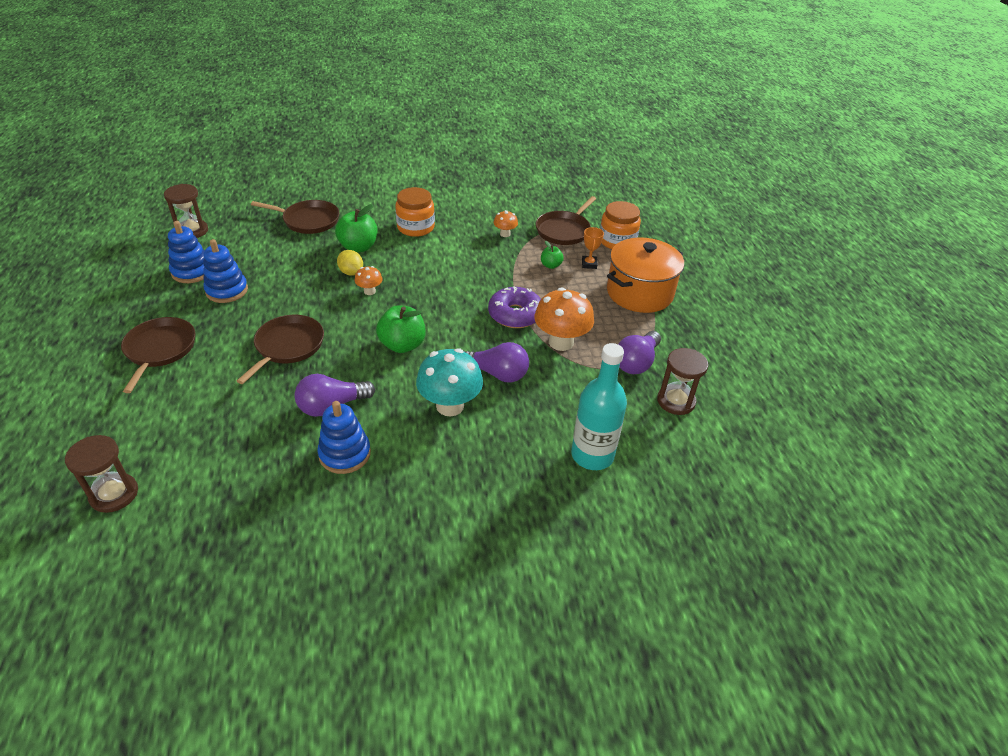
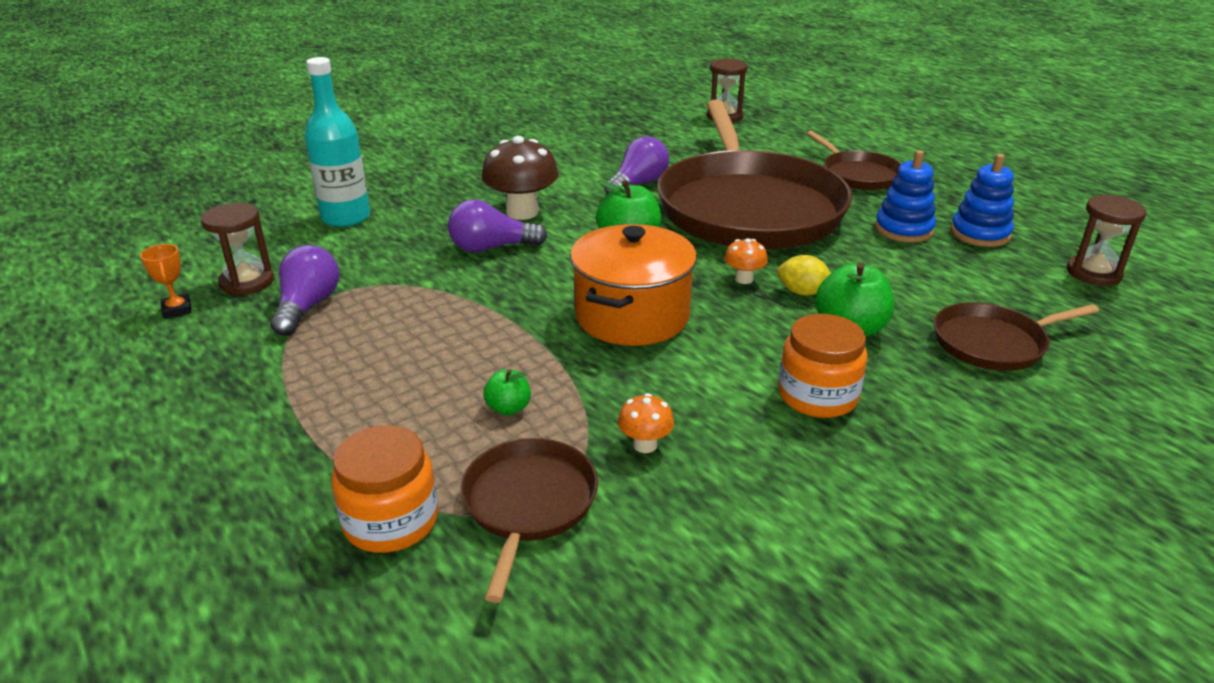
camera: 155 degrees right, 10 degrees down
brown pan [237,315,324,384] -> brown pan [657,100,852,250], size x2.23
blue stacking toy [318,401,371,474] -> none
turquoise mushroom [416,348,483,416] -> brown mushroom [482,136,559,220]
purple donut [488,286,541,328] -> none
orange mushroom [534,287,594,351] -> none
orange trophy [582,227,604,269] -> orange trophy moved to [140,244,192,319]
orange pot [607,237,684,313] -> orange pot moved to [570,224,697,346]

